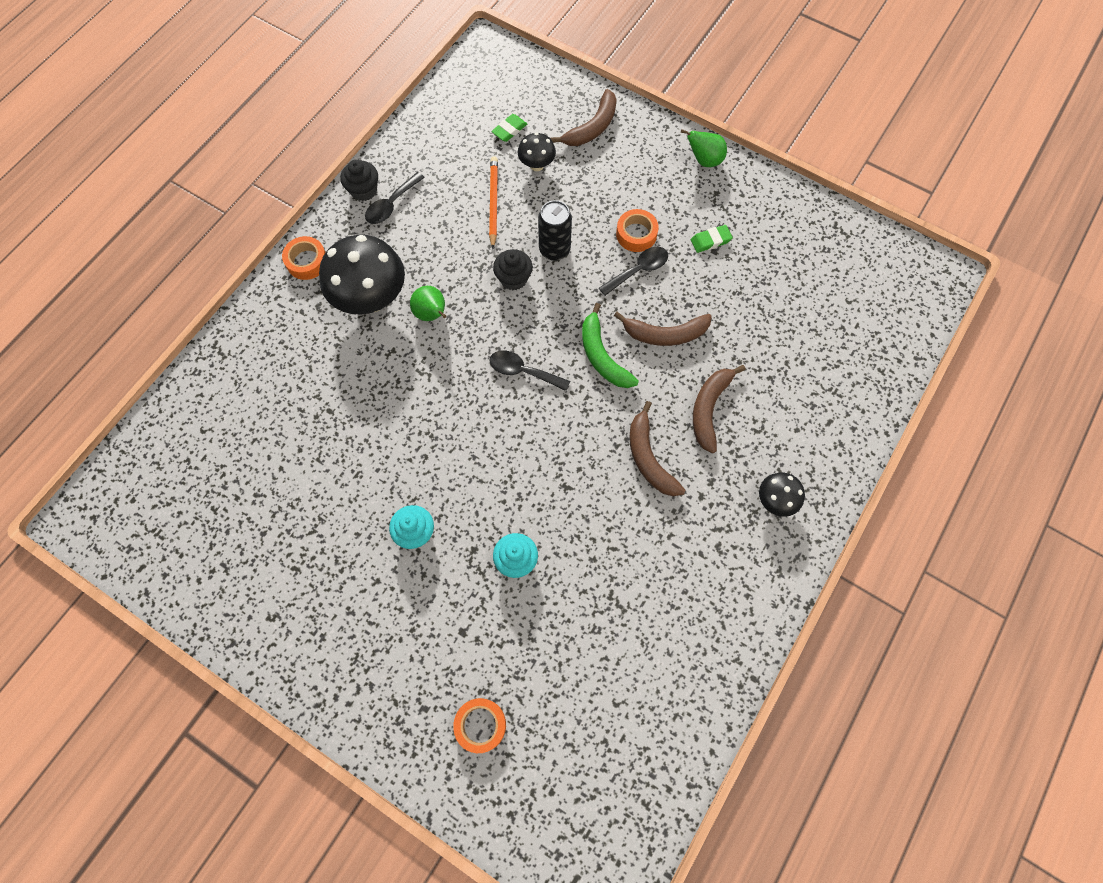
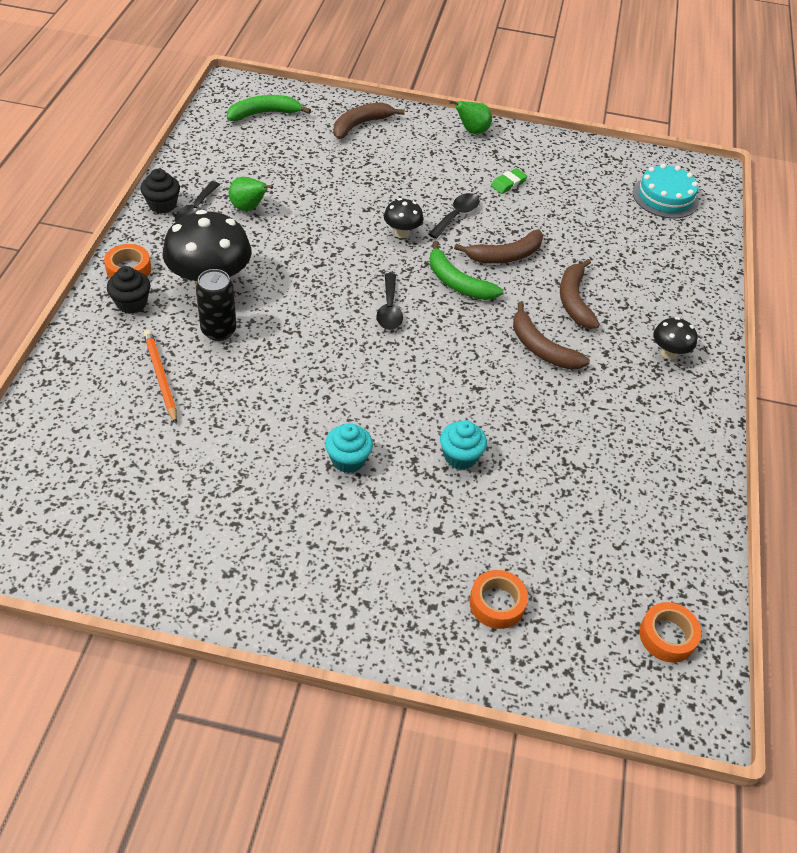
camera: 25 degrees left, 20 degrees down
green pear [410,286,446,321] -> green pear moved to [229,177,273,211]
orange pencil [489,157,498,249] -> orange pencil moved to [143,330,177,424]
black spoon [489,351,570,391] -> black spoon turned 90 degrees counterclockwise [376,273,403,330]
green eraser [491,114,527,142] -> none
black cupcake [493,249,533,290] -> black cupcake moved to [107,266,150,314]
black mushroom [517,132,556,171] -> black mushroom moved to [384,198,424,238]
black can [538,200,572,261] -> black can moved to [196,269,236,341]
brown banana [550,89,617,146] -> brown banana turned 150 degrees counterclockwise [334,102,405,139]
orange tape [616,209,659,252] -> orange tape moved to [639,602,702,663]
none -> green banana [227,95,311,121]
none -> turquoise cake [633,164,699,218]

